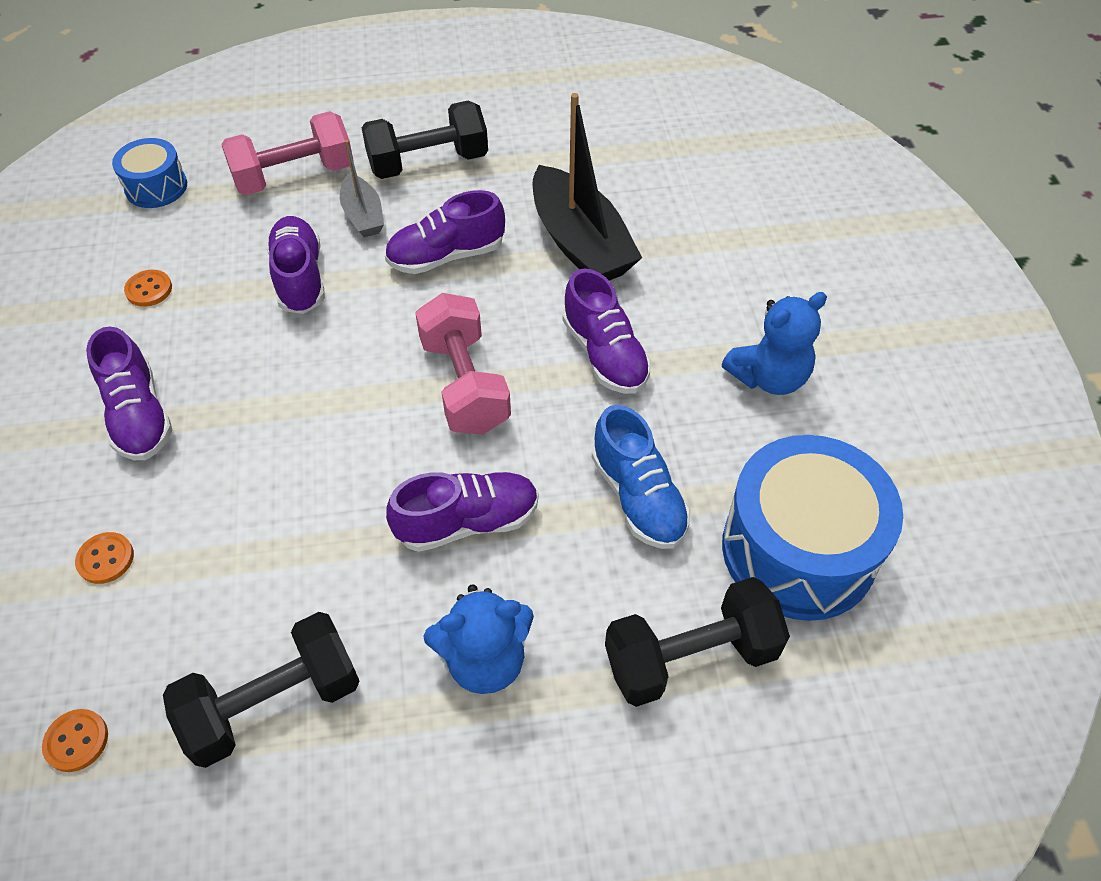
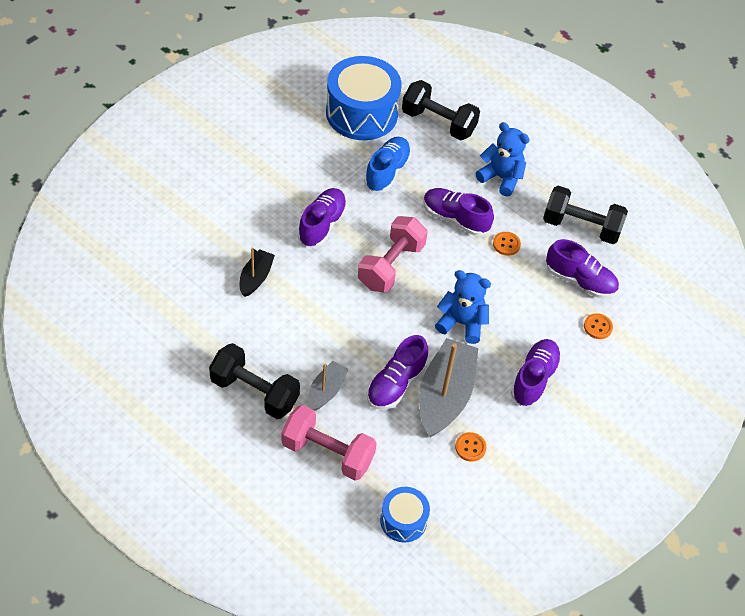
camera: 135 degrees left, 0 degrees up
orange button [42,709,108,772] -> orange button moved to [493,232,521,256]
purple shoe [385,190,505,274] -> purple shoe moved to [546,239,619,298]
black boat [533,93,642,280] -> black boat [240,247,275,297], size x0.54
blue teddy bear [722,292,827,395] -> blue teddy bear moved to [435,270,491,344]
none -> grey boat [419,338,478,437]

